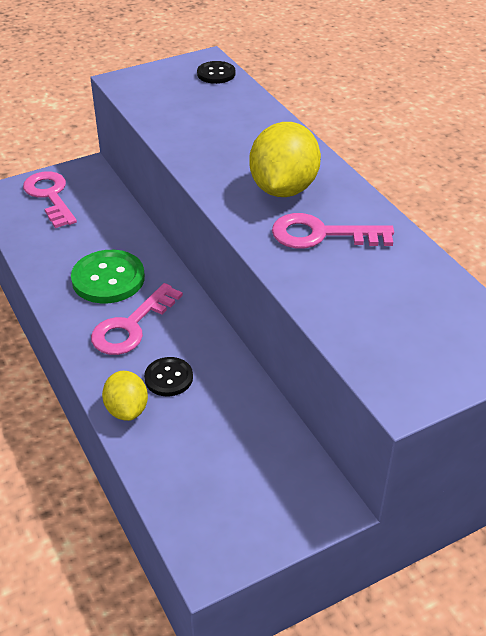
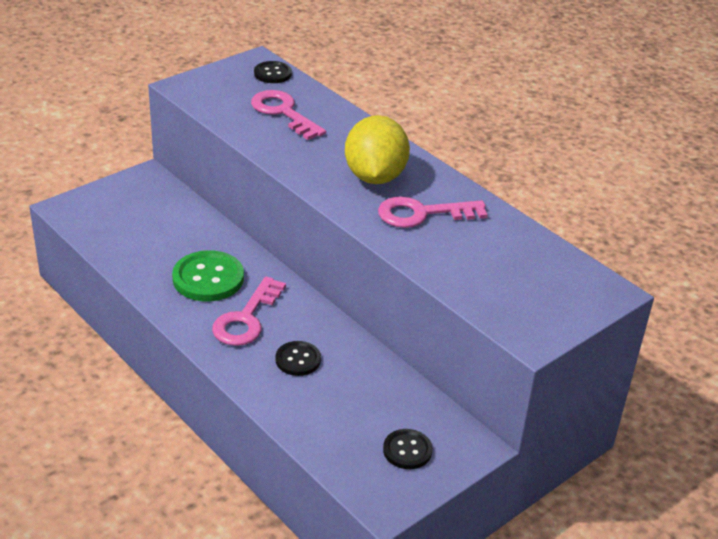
camera: 15 degrees left, 5 degrees down
pink key [23,171,77,228] -> pink key moved to [251,90,326,140]
yellow lemon [102,371,148,421] -> none
none -> black button [383,429,433,469]

